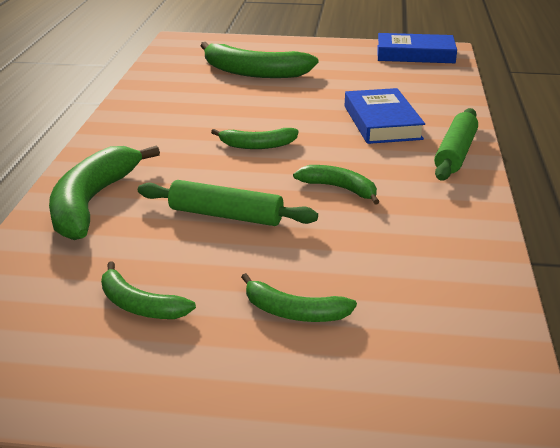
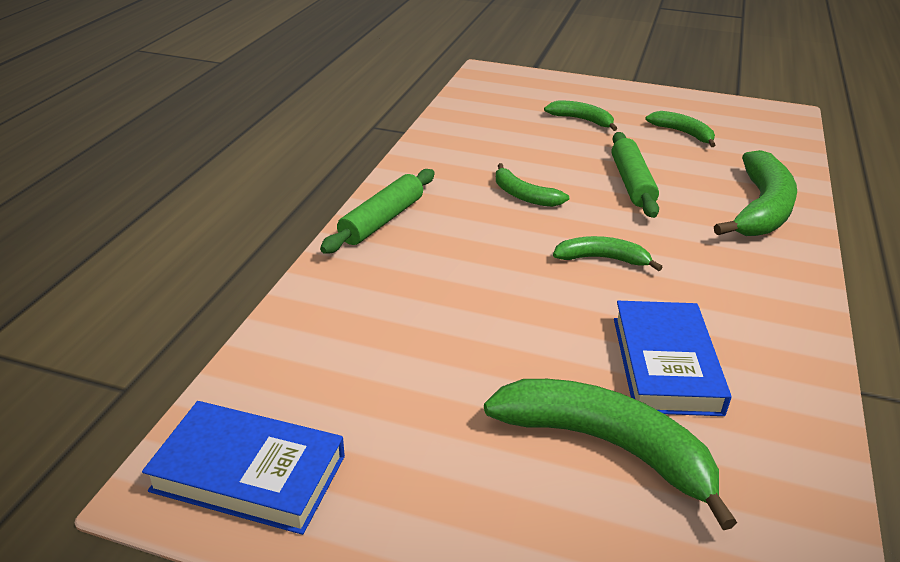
camera: 170 degrees left, 5 degrees up
green rolling pin [138,180,318,226] -> green rolling pin turned 60 degrees clockwise [612,132,659,218]
blue book [345,88,425,144] -> blue book moved to [614,301,732,416]

